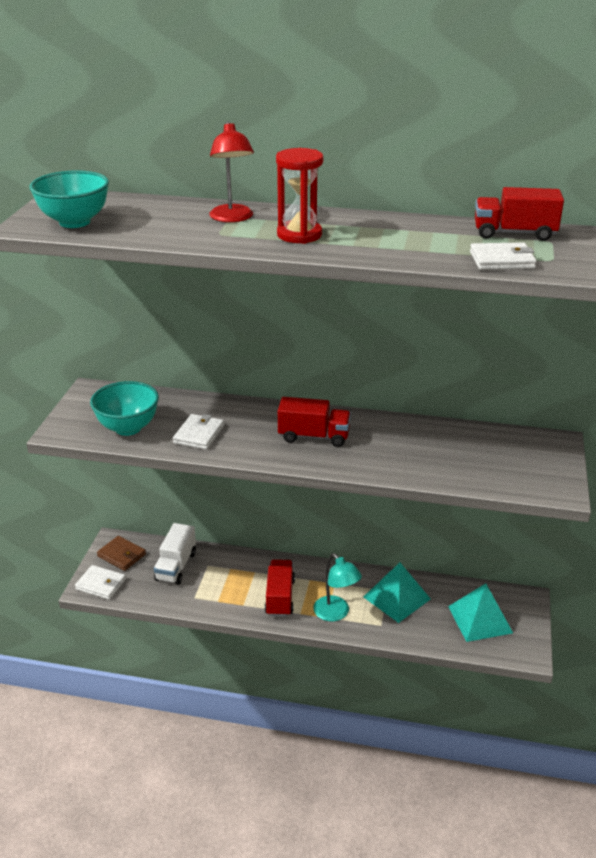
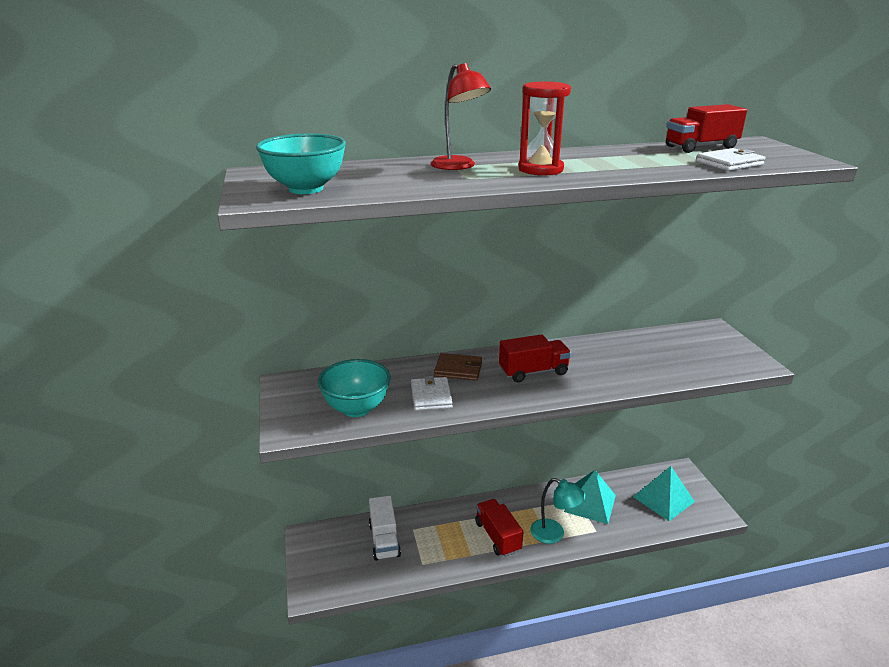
camera: 25 degrees left, 5 degrees down
white wallet [75,565,126,600] -> none
brown wallet [97,536,146,571] -> brown wallet moved to [434,353,482,381]

